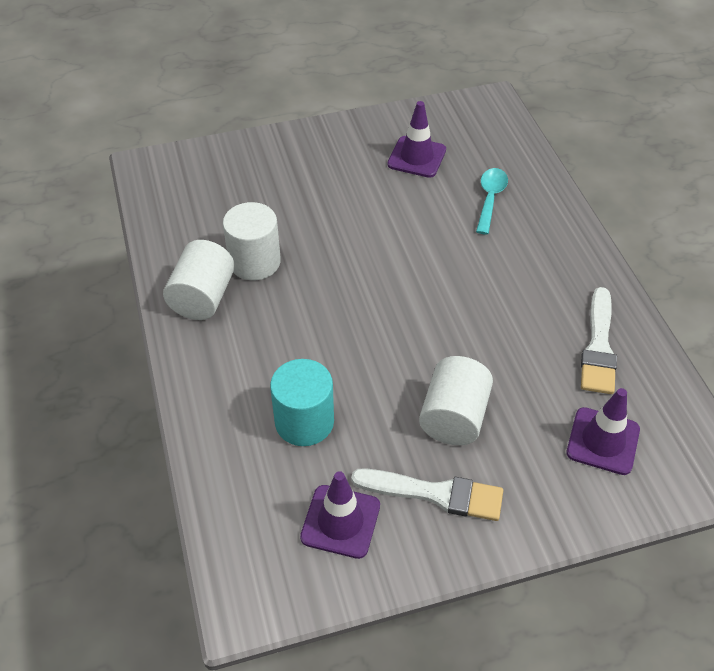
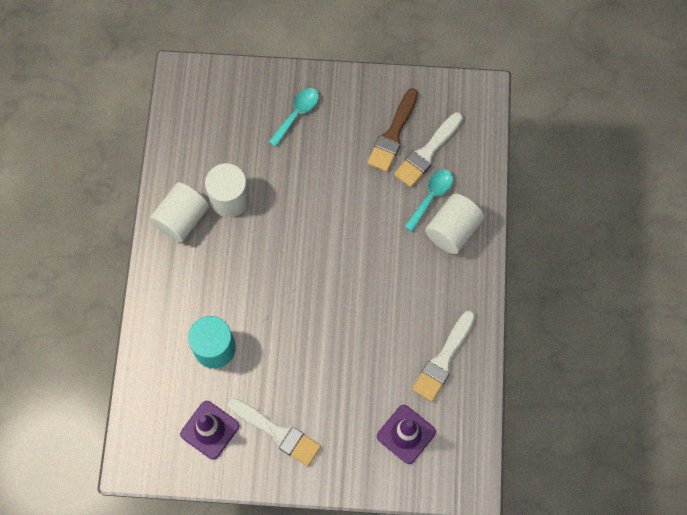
camera: 20 degrees right, 20 degrees up
purple traffic cone [387,101,446,178] -> brown brush [367,88,418,172]
white cylinder [419,356,493,445] -> white cylinder moved to [425,194,484,254]
none -> turquoise spoon [269,88,319,147]
none -> white brush [394,112,463,187]

